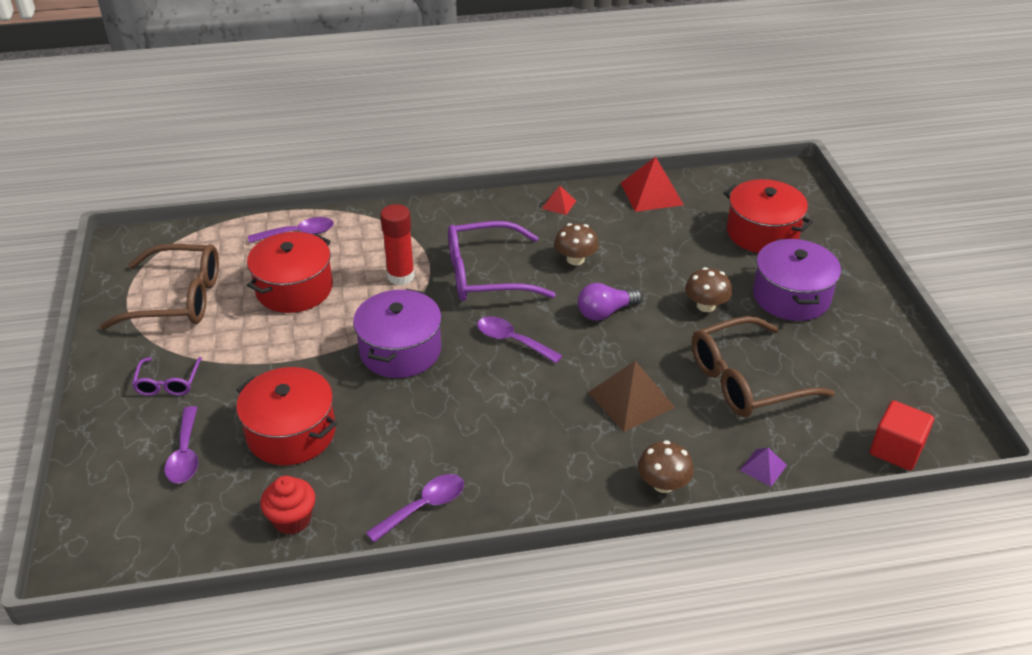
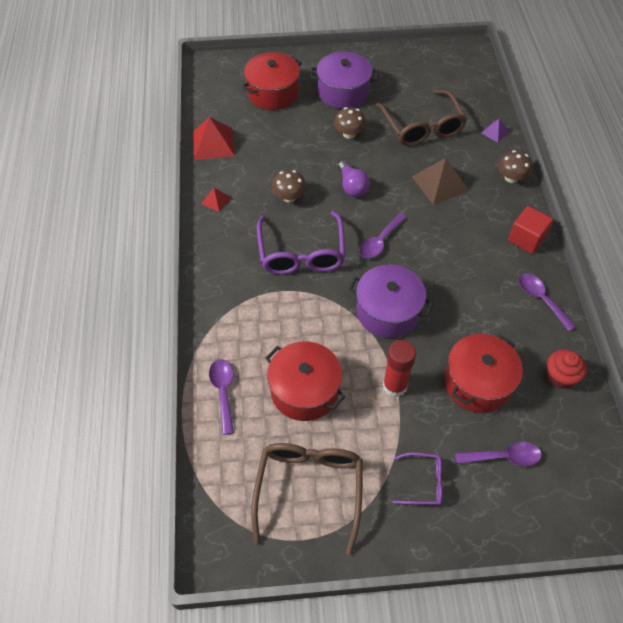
camera: 85 degrees left, 15 degrees up
red glue stick [380,204,415,285] -> red glue stick moved to [383,340,416,397]
red cube [870,400,934,471] -> red cube moved to [508,206,553,254]

